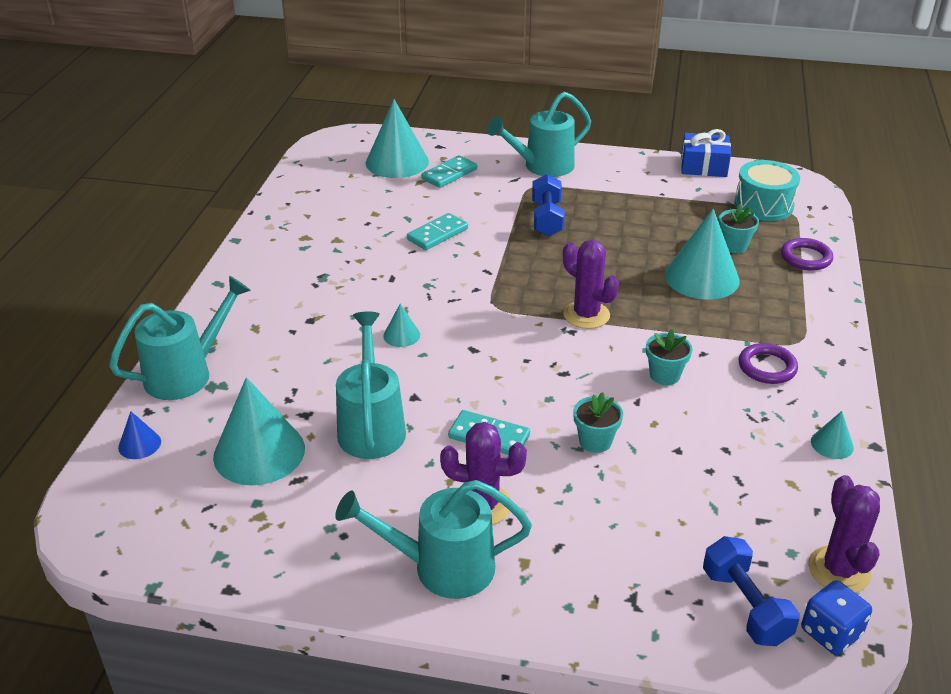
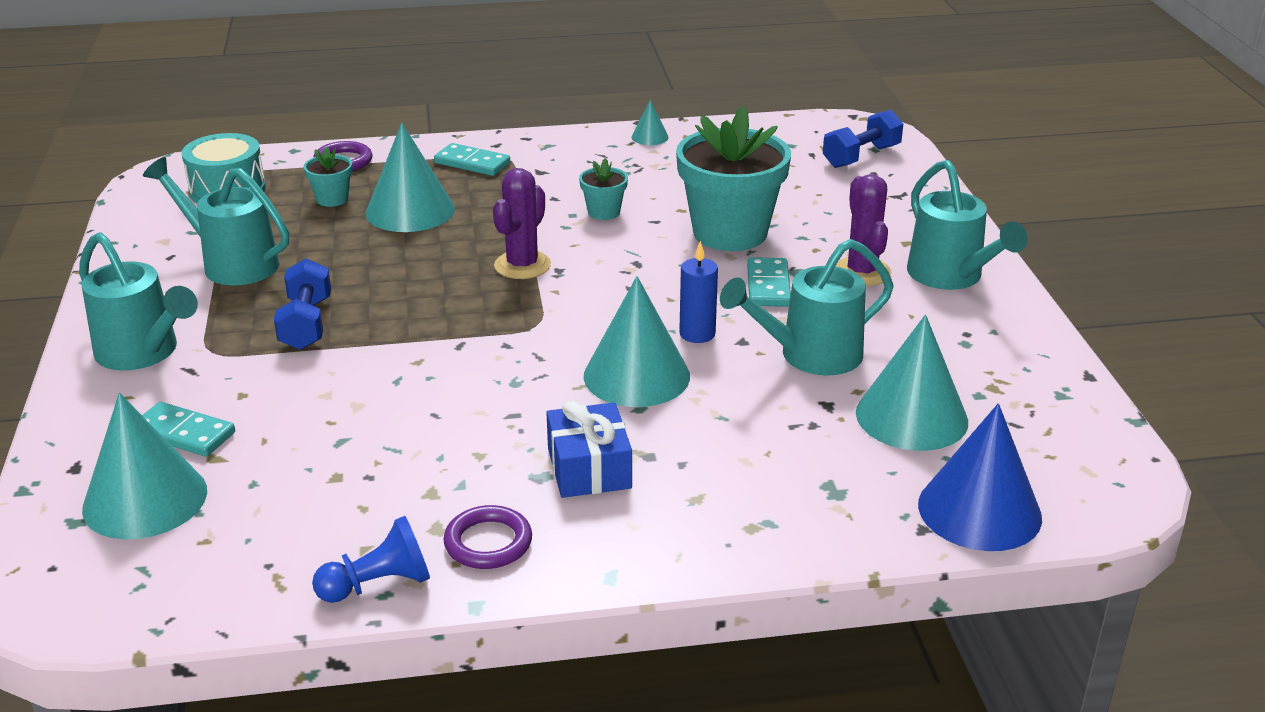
camera: 110 degrees left, 5 degrees down
turquoise watering can [109,276,251,400] -> turquoise watering can moved to [143,157,289,285]
blue cone [118,411,161,459] -> blue cone [918,403,1042,551], size x2.16
turquoise cone [384,304,420,347] -> turquoise cone [583,276,690,407], size x2.16
turquoise domino [407,213,468,250] -> turquoise domino moved to [434,143,510,176]
blue dumbbell [532,174,565,237] -> blue dumbbell turned 75 degrees counterclockwise [274,258,331,350]
turquoise flower pot [573,392,623,453] -> turquoise flower pot [676,106,791,251], size x2.25
blue gift [681,129,731,177] -> blue gift moved to [546,401,632,498]
purple ring [739,343,798,384] -> purple ring moved to [443,505,532,569]
blue dice [801,580,872,655] -> none
purple cactus [808,475,880,593] -> none
none -> blue pawn [312,516,430,603]
none -> blue candle [679,241,718,343]

